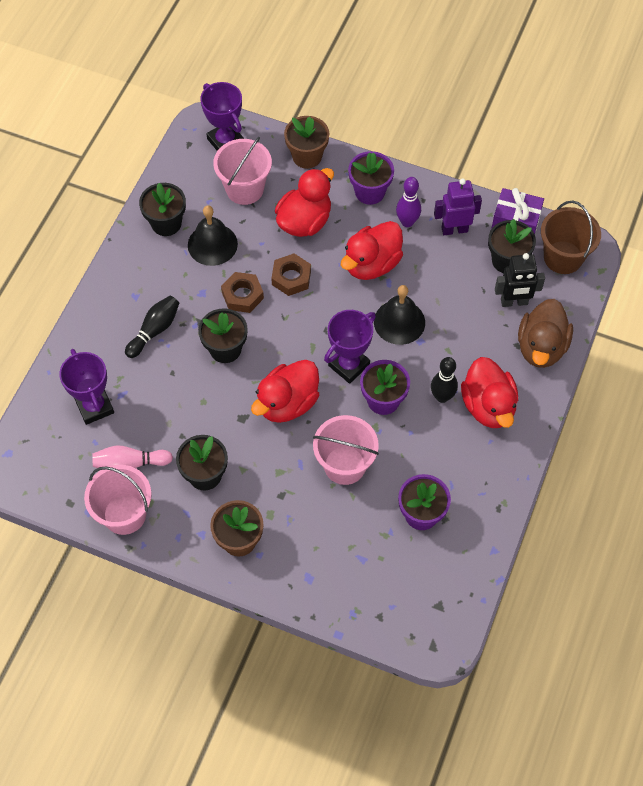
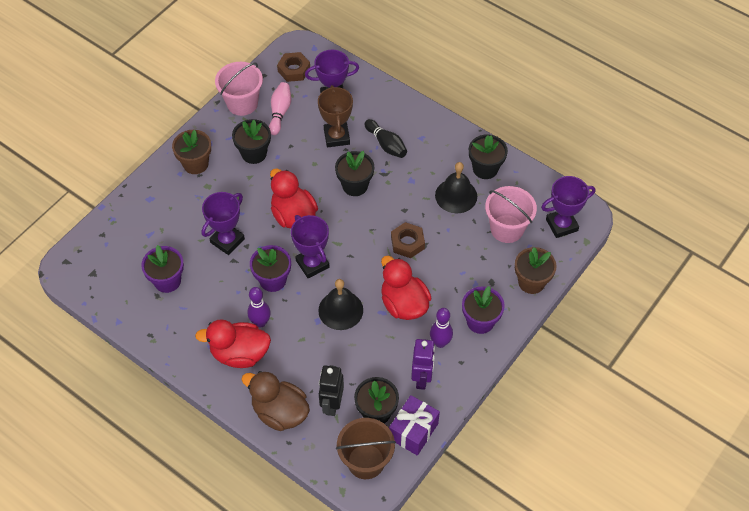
camera: 105 degrees right, 5 degrees down
brown nut [221,272,264,313] -> brown nut moved to [277,52,310,82]
red duck [275,168,334,237] -> none
pink bucket [313,415,379,485] -> purple trophy [202,192,245,255]
black bowling pin [431,357,458,403] -> purple bowling pin [247,287,271,327]
none -> brown trophy [318,85,353,147]

